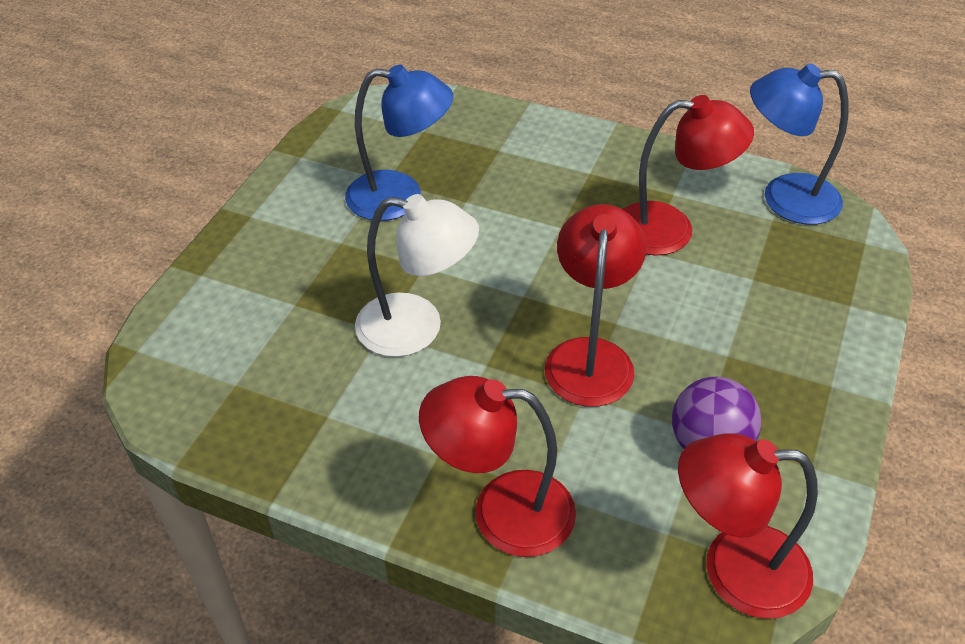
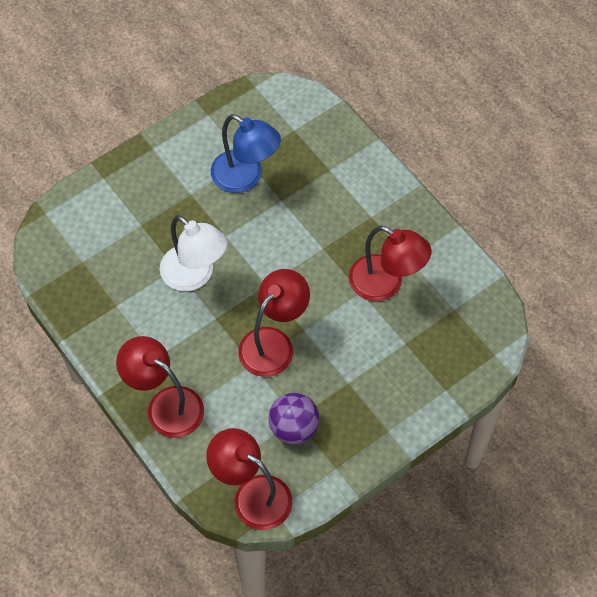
camera: 30 degrees right, 15 degrees up
blue lamp [750,63,849,225] -> none

